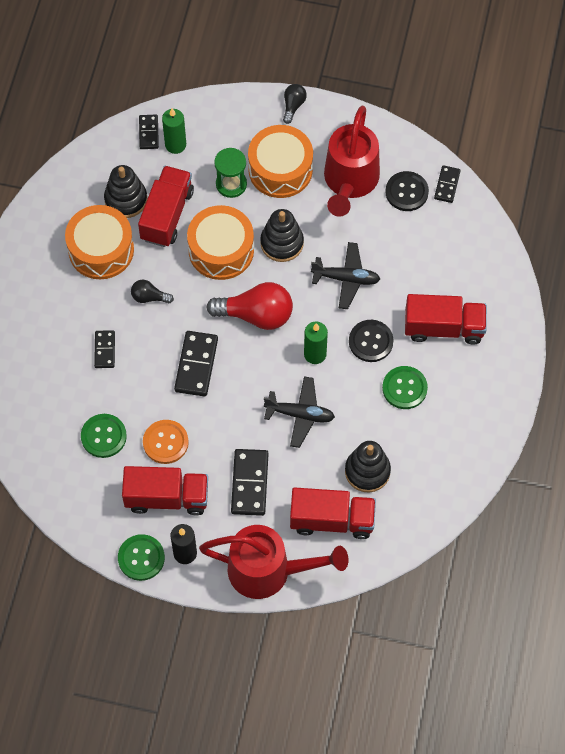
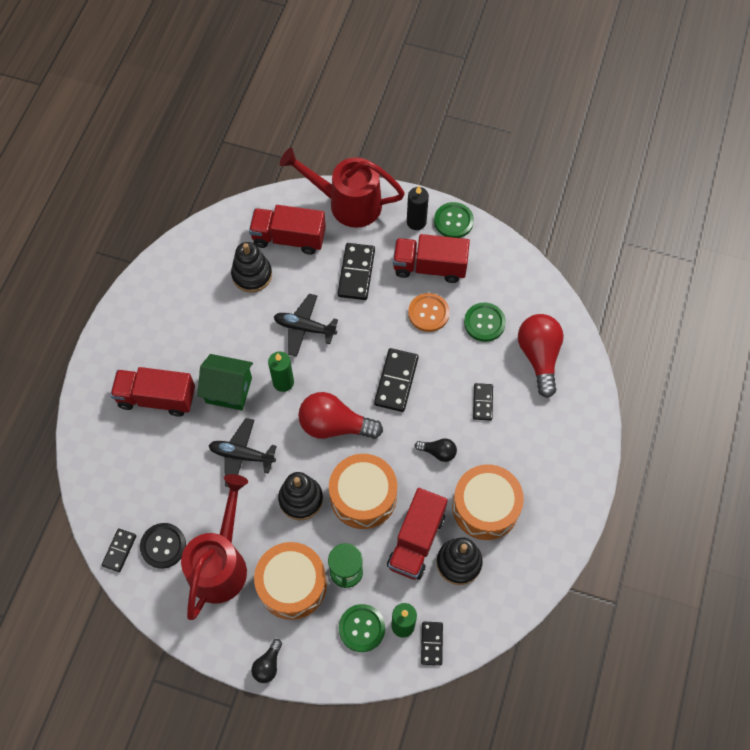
camera: 175 degrees left, 0 degrees up
black button [349,320,394,362] -> green house [197,354,253,410]
green button [382,366,428,409] -> green button moved to [339,604,385,652]
none -> red light bulb [518,314,564,398]

